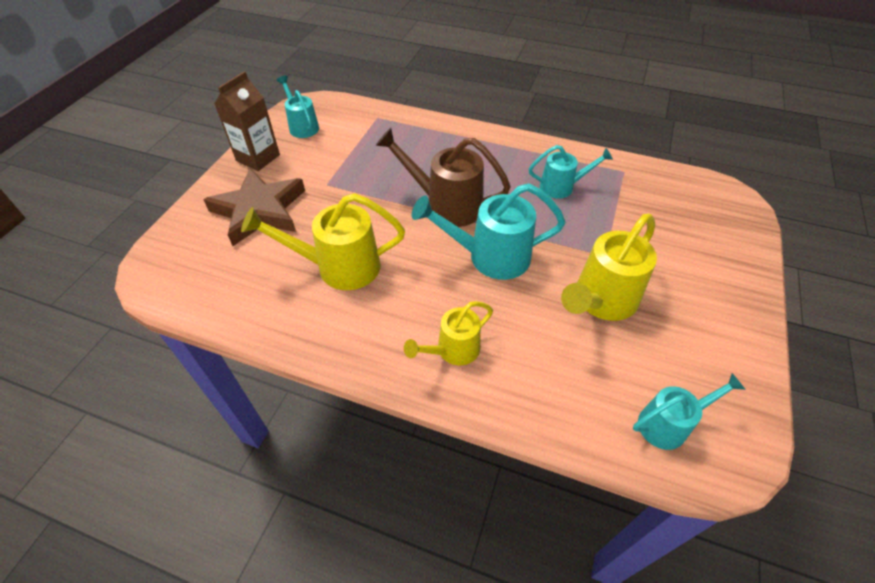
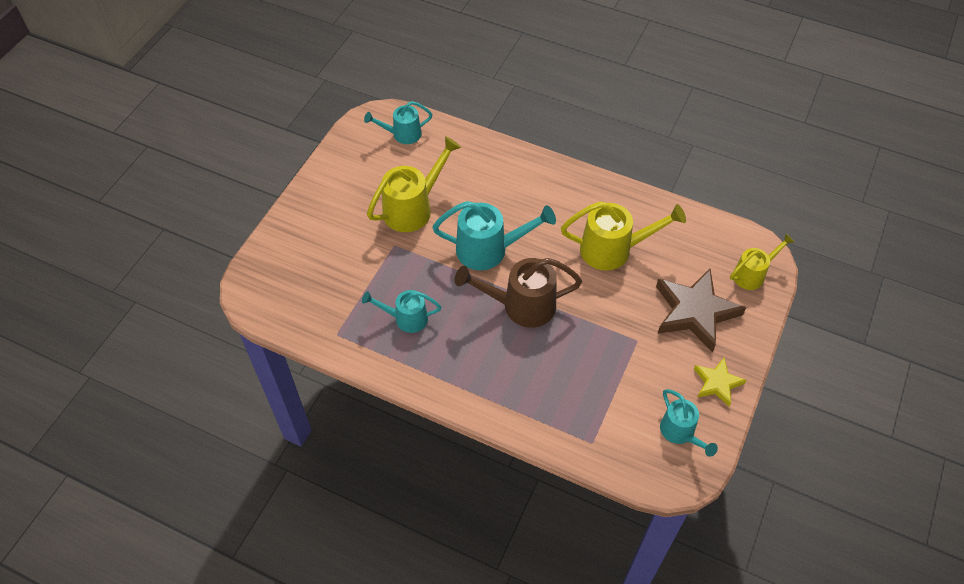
camera: 175 degrees left, 5 degrees up
brown carton [214,71,280,171] -> yellow star [694,357,747,407]
brown watering can [376,128,511,227] -> brown watering can turned 150 degrees clockwise [455,258,582,328]
yellow watering can [404,301,493,366] -> yellow watering can moved to [730,234,794,290]

